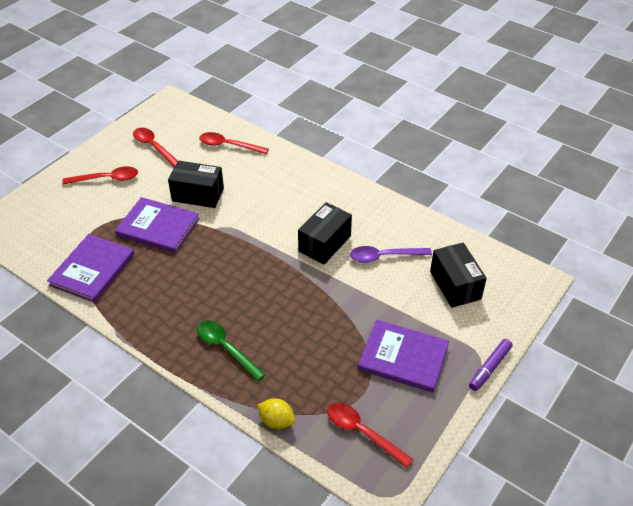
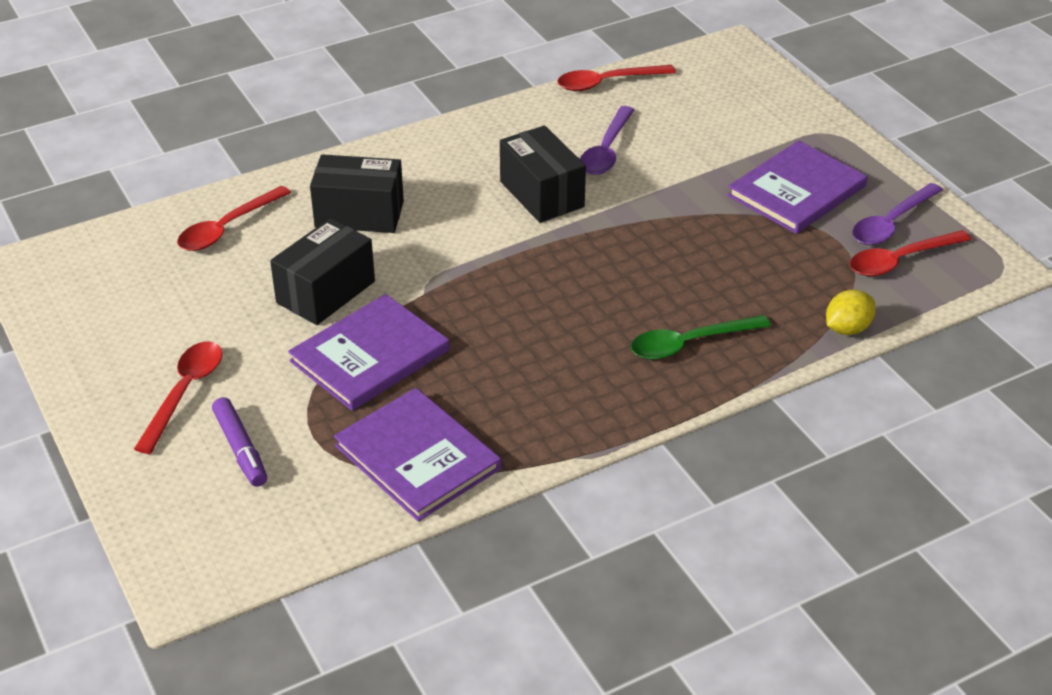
camera: 65 degrees left, 5 degrees down
red spoon [133,128,178,167] -> red spoon moved to [558,65,676,91]
black box [430,243,487,308] -> black box moved to [310,154,404,233]
purple marker [469,339,513,391] -> purple marker moved to [212,397,267,487]
none -> purple spoon [853,183,943,245]

